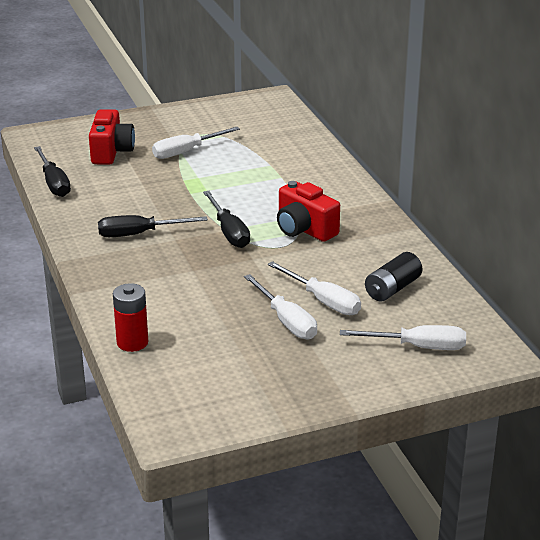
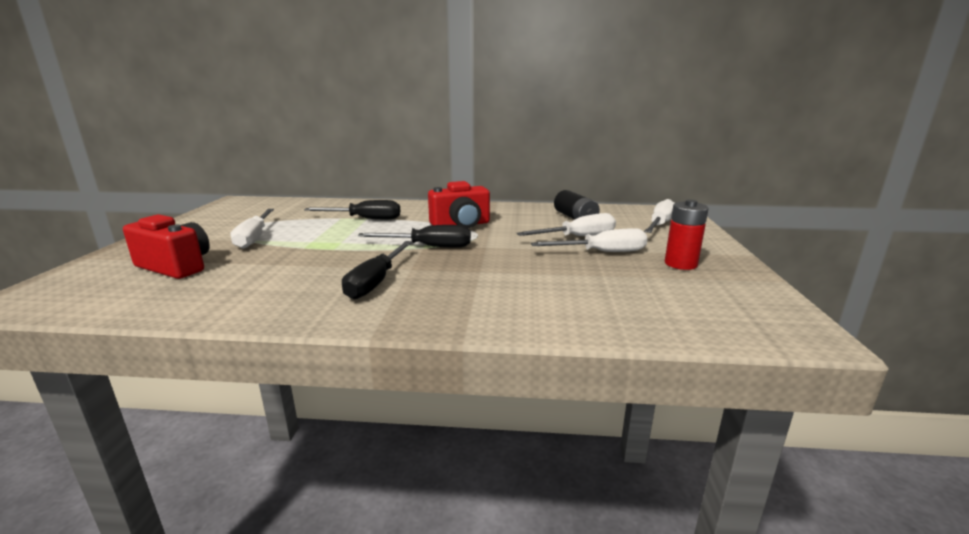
camera: 65 degrees left, 10 degrees down
black screwdriver [34,146,71,197] -> black screwdriver moved to [304,200,400,219]
red battery [113,283,148,352] -> red battery moved to [665,200,709,270]

